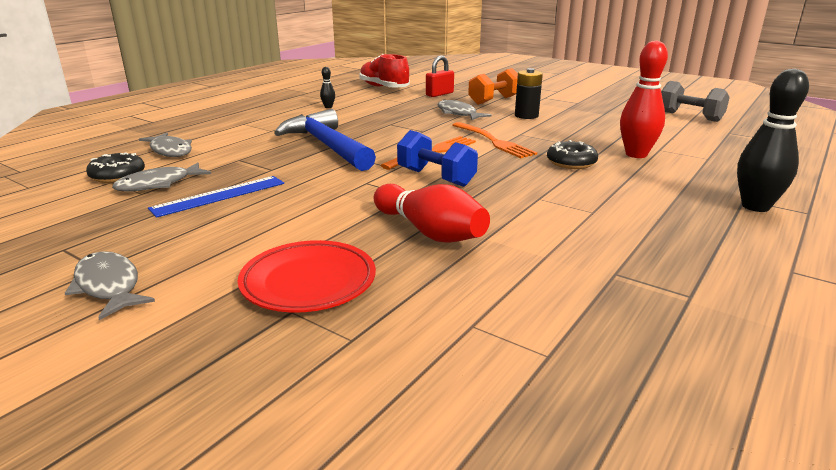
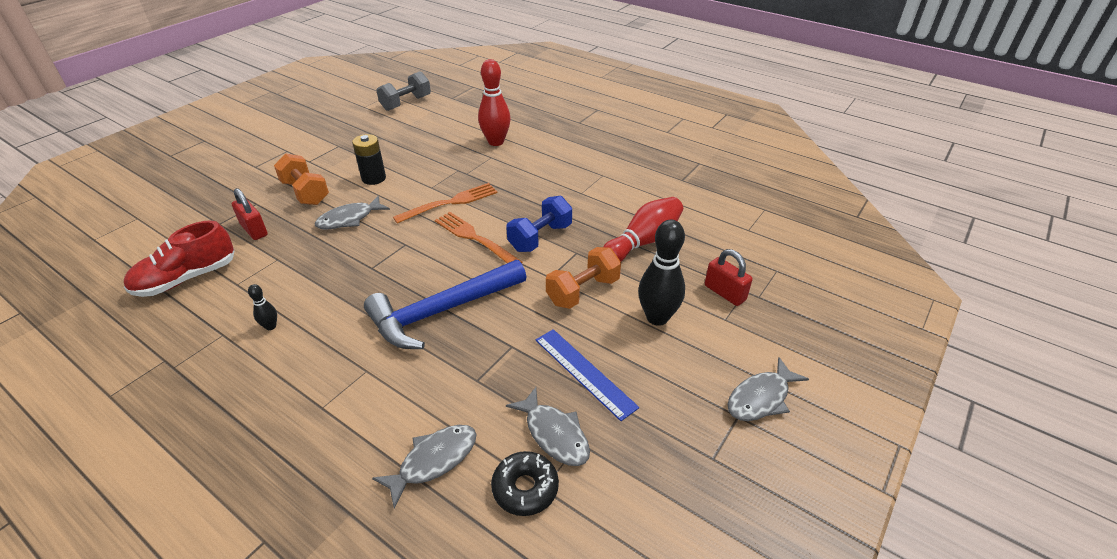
camera: 90 degrees left, 15 degrees up
red plate [238,240,376,313] -> red padlock [705,249,752,306]
black donut [547,140,598,169] -> none
black bowling pin [737,69,809,212] -> black bowling pin moved to [638,220,685,326]
none -> orange dumbbell [546,247,621,309]

